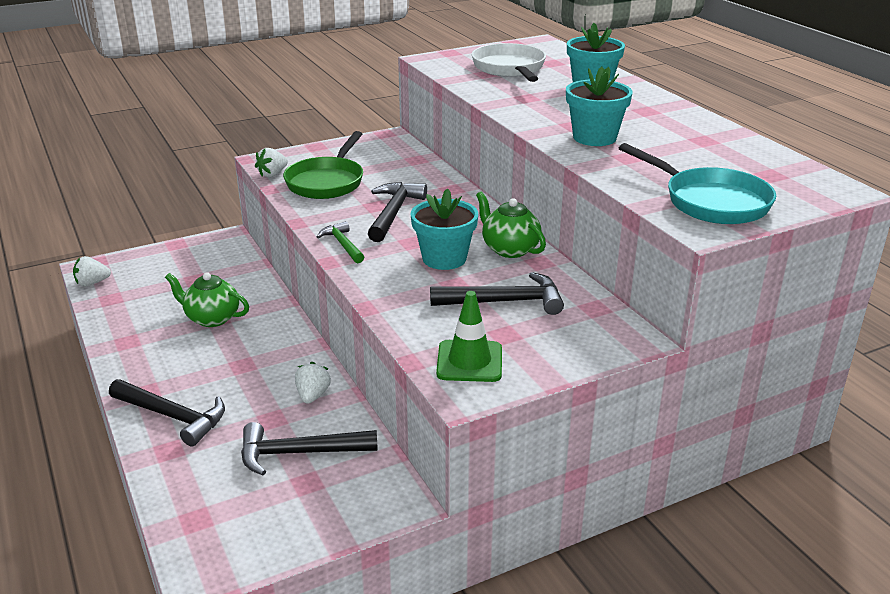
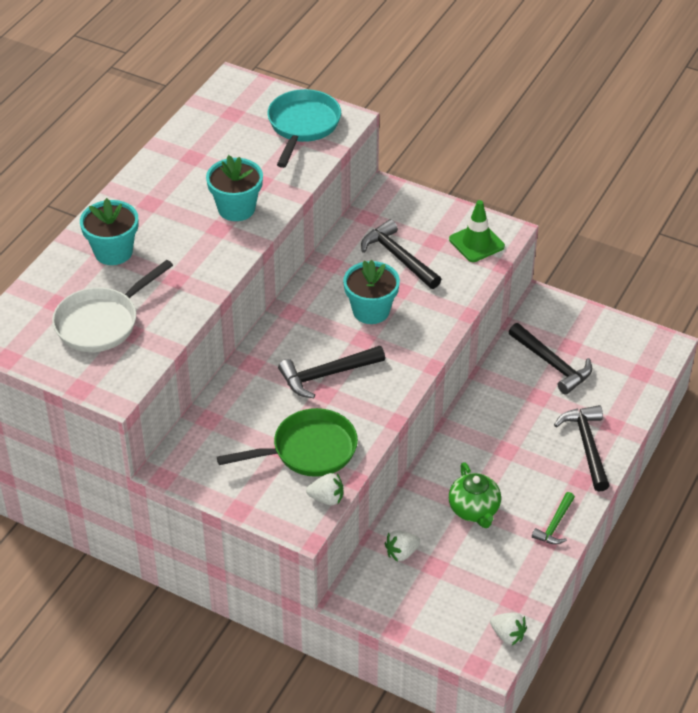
camera: 125 degrees left, 15 degrees up
white strawberry [295,362,331,404] -> white strawberry moved to [385,530,420,562]
green hammer [317,221,364,263] -> green hammer moved to [532,492,575,545]
green teapot [476,192,546,258] -> none

